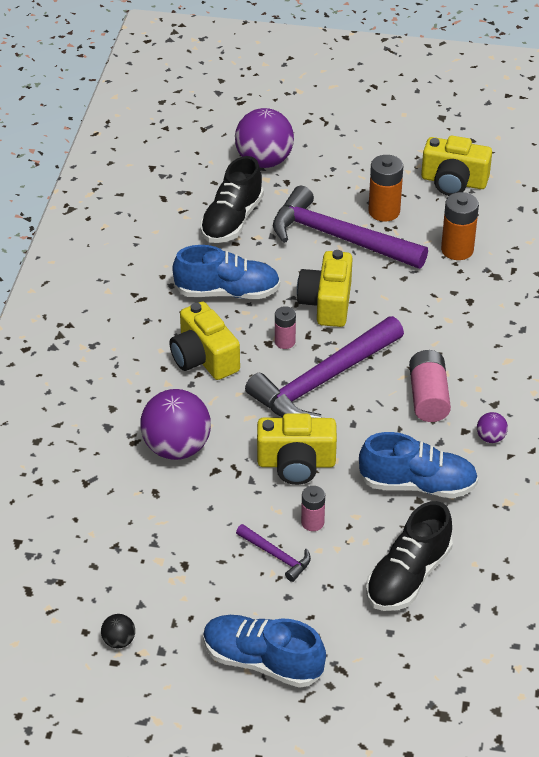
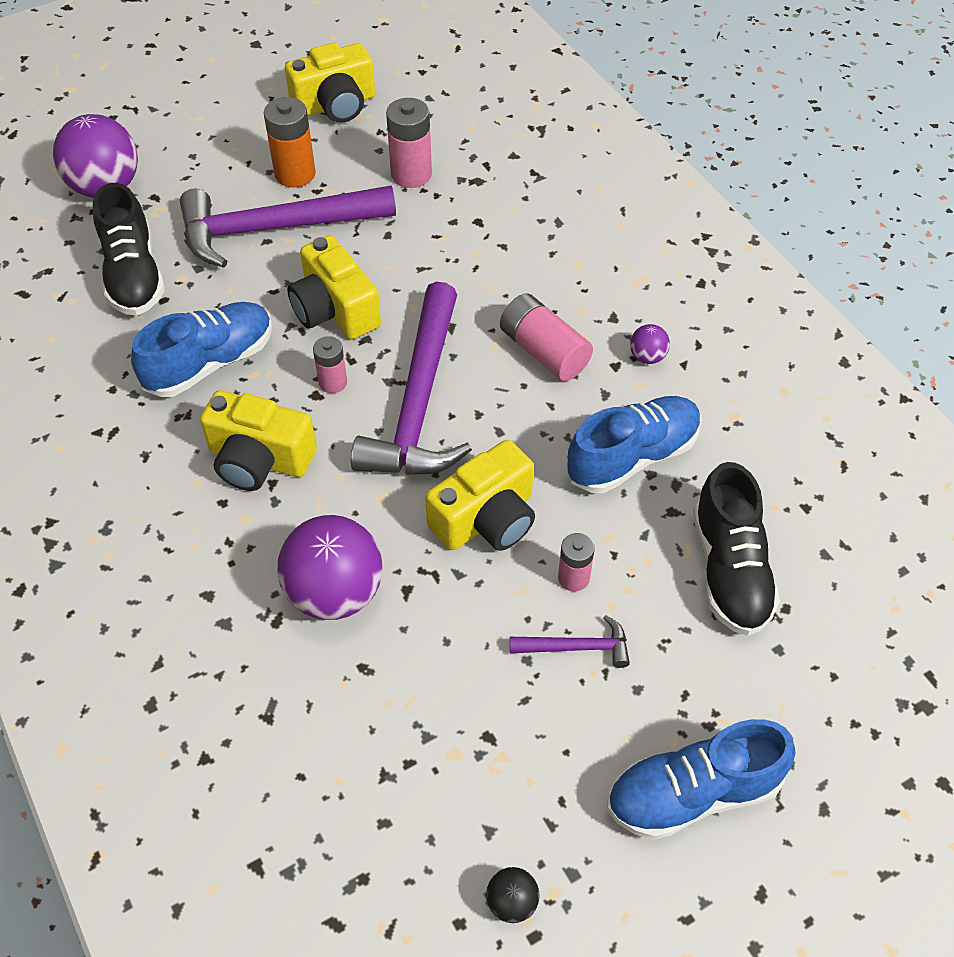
camera: 40 degrees left, 10 degrees up
orange battery [441,192,479,260] -> pink battery [386,98,432,188]

